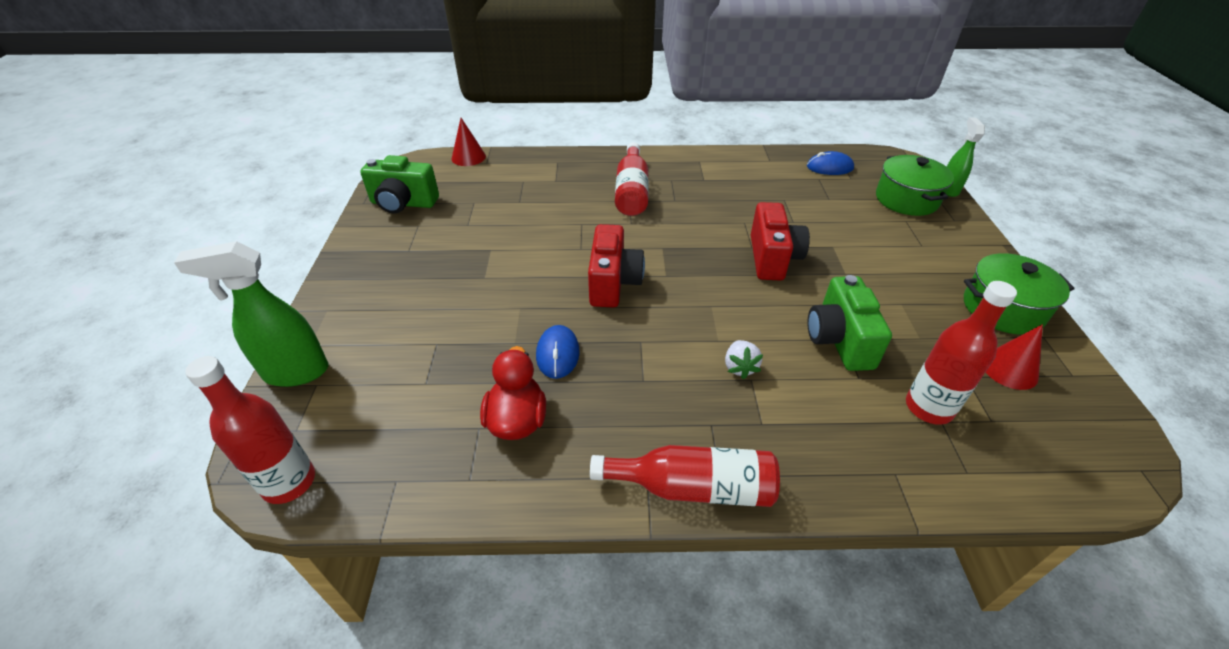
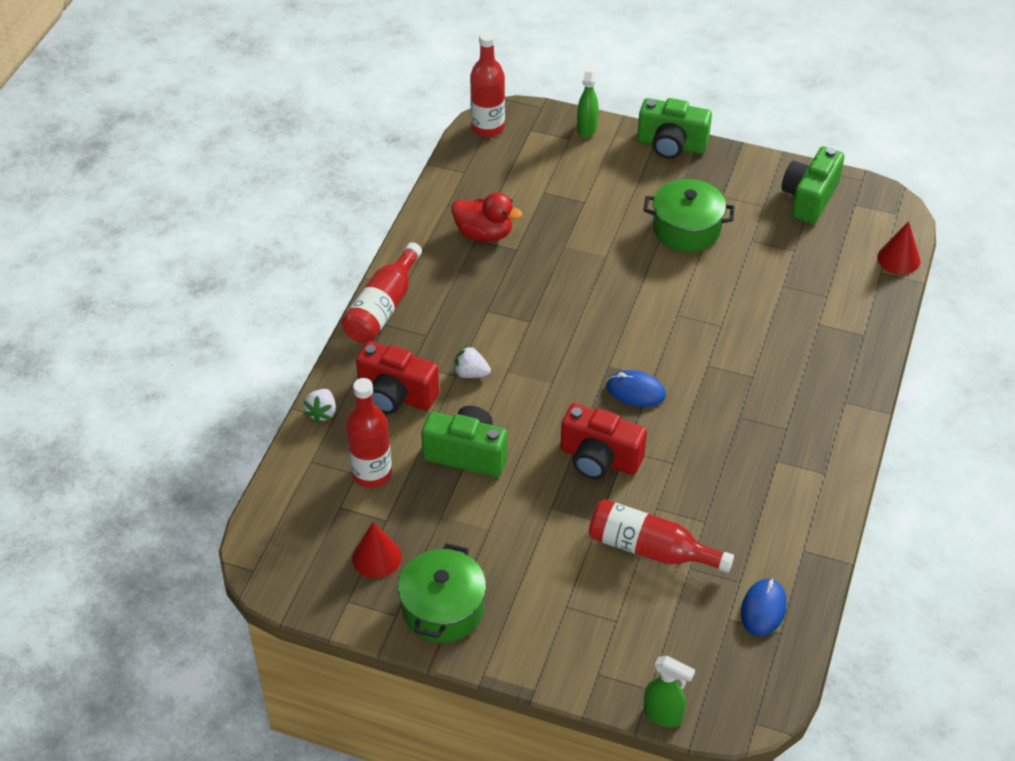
camera: 110 degrees right, 5 degrees up
green spray bottle [174,241,328,387] -> green spray bottle [577,59,599,138], size x0.63
blue mouse [536,325,580,379] -> blue mouse moved to [606,370,666,407]
red camera [588,224,645,307] -> red camera moved to [356,341,439,414]
red bottle [615,142,648,216] -> red bottle moved to [589,499,734,573]
green pot [876,155,954,216] -> green pot moved to [643,179,735,252]
none -> white strawberry [303,389,336,423]
none -> green camera [637,98,712,159]

